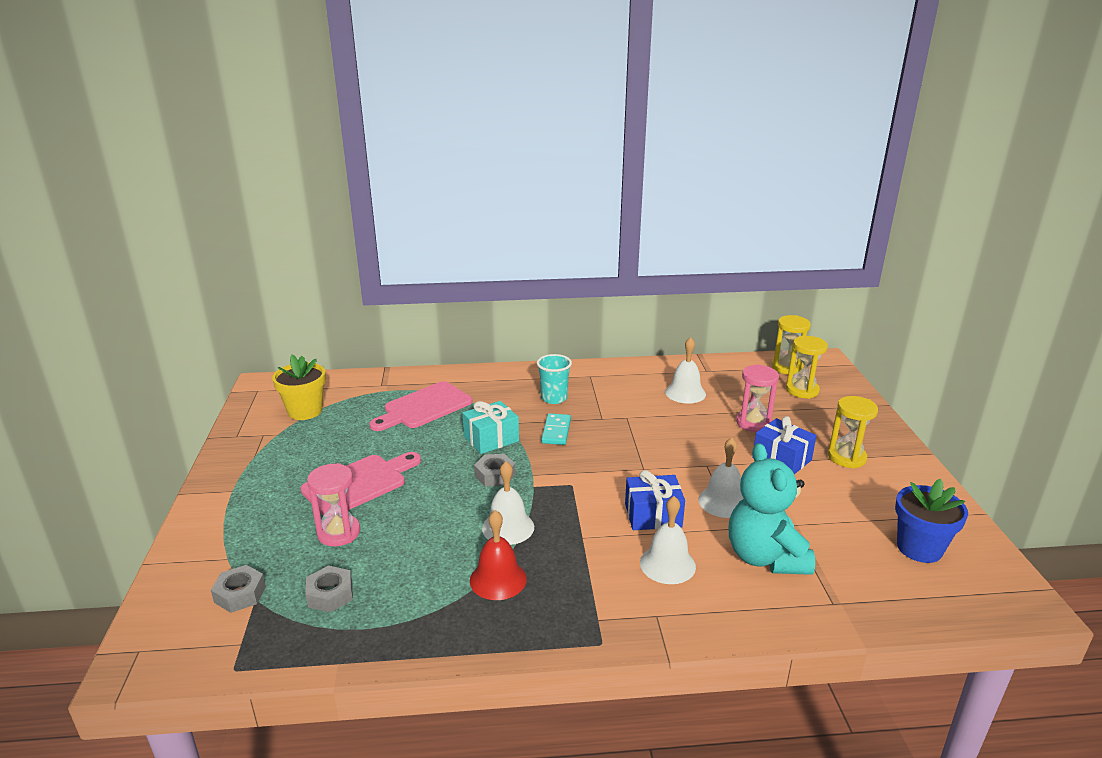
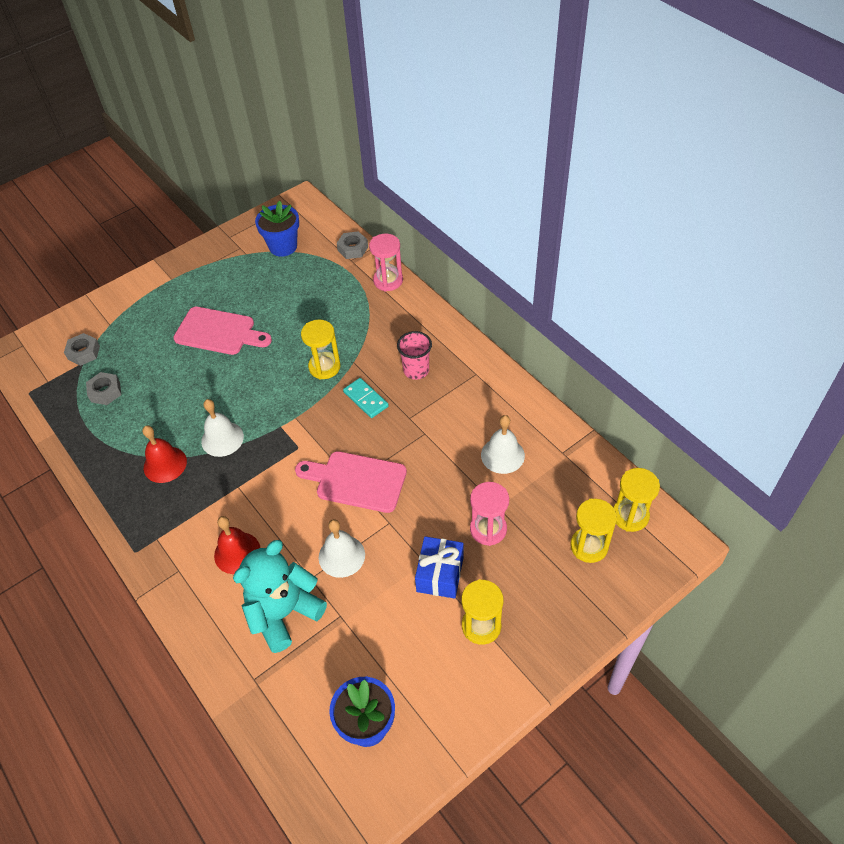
camera: 60 degrees right, 25 degrees up
yellow flower pot [272,354,326,420] -> blue flower pot [255,201,299,257]
pink hourglass [307,463,360,546] -> pink hourglass moved to [369,234,403,292]
pink cutting board [369,381,472,431] -> pink cutting board moved to [295,451,407,513]
turquoise gift [462,401,519,454] -> yellow hourglass [301,320,341,379]
grey nut [474,454,515,486] -> grey nut moved to [337,231,368,259]
turquoise cup [537,354,572,404] -> pink cup [397,331,432,380]
turquoise domino [541,413,571,445] -> turquoise domino turned 75 degrees clockwise [343,378,389,418]
blue gift [625,470,685,530] -> none
white bell [640,496,696,584] -> red bell [214,516,260,574]

